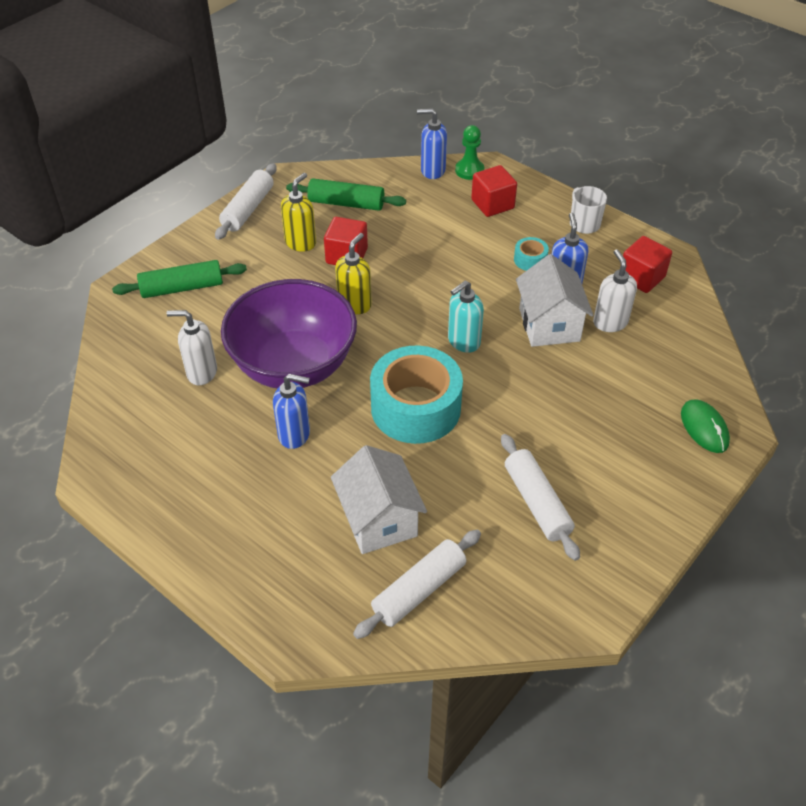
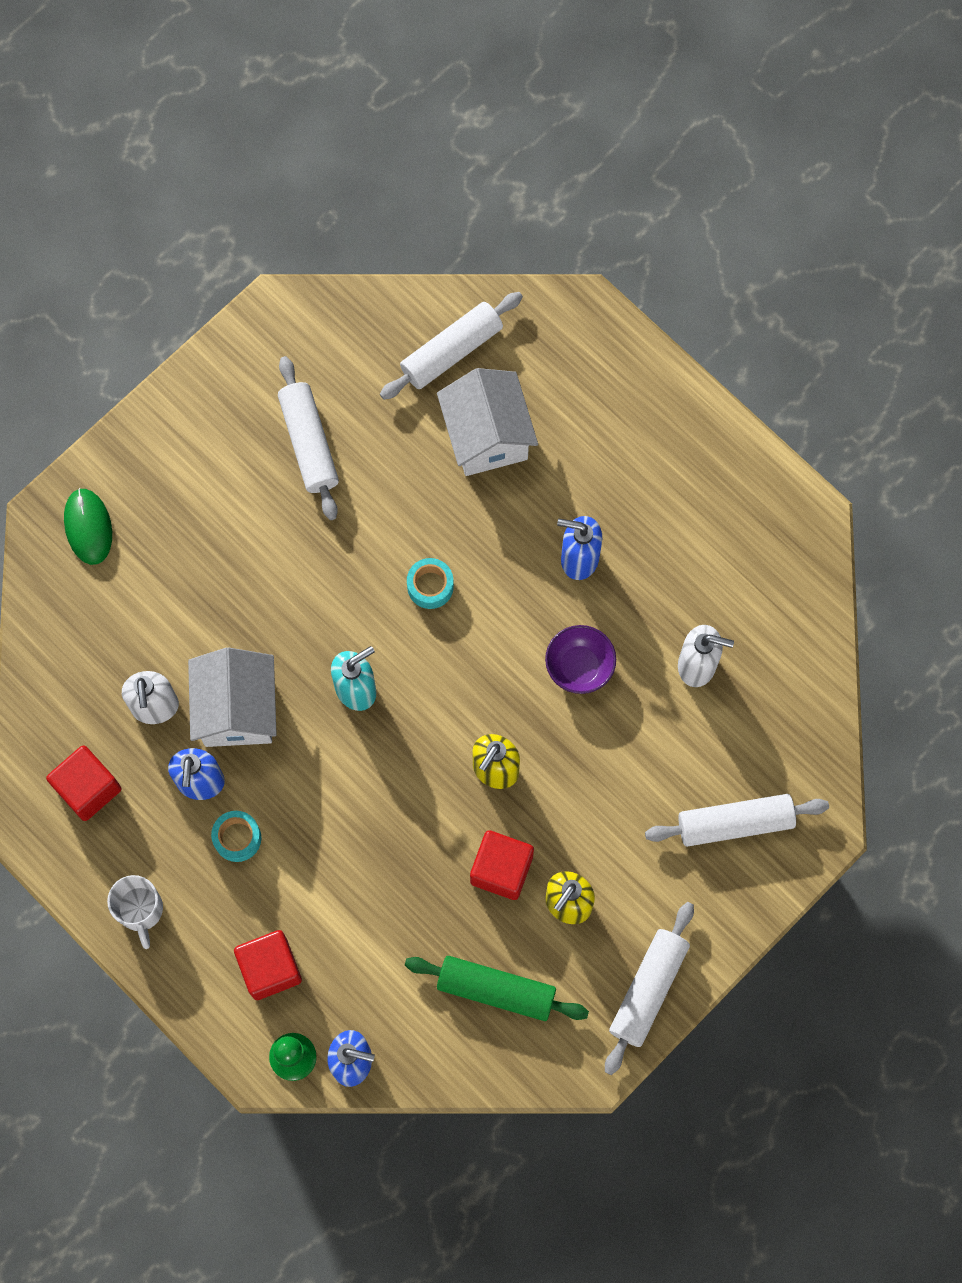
camera: 175 degrees left, 25 degrees up
green rolling pin [112,260,247,298] -> white rolling pin [645,794,829,847]
purple bowl [221,279,357,389] -> purple bowl [545,625,616,694], size x0.42
turquoise tape [370,346,463,444] -> turquoise tape [407,558,454,609], size x0.42

